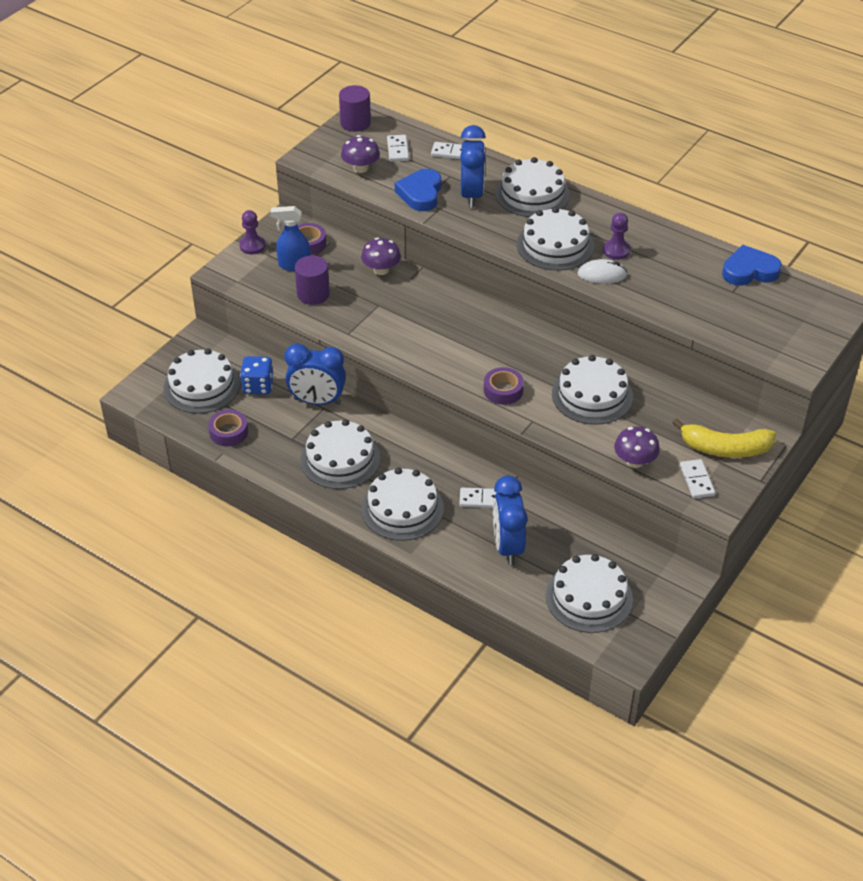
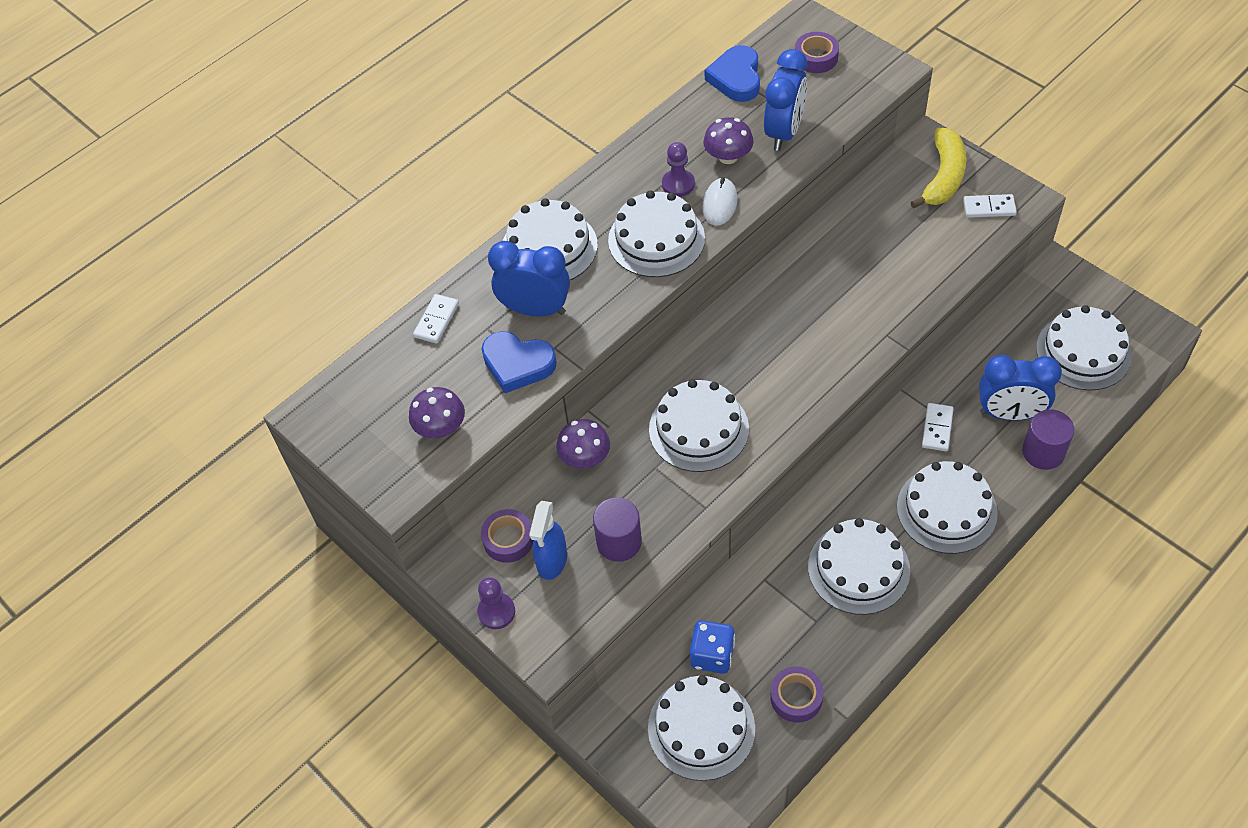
camera: 75 degrees left, 10 degrees up
blue clock [284,343,346,405] -> blue clock moved to [764,49,807,151]
purple cylinder [339,85,371,132] -> purple cylinder moved to [1022,409,1074,470]
white domino [387,135,409,162] -> none
purple tape [484,367,524,405] -> purple tape moved to [795,32,839,73]
white cake [552,355,633,425] -> white cake moved to [649,379,749,472]
purple mushroom [614,426,660,468] -> purple mushroom moved to [703,117,753,164]

